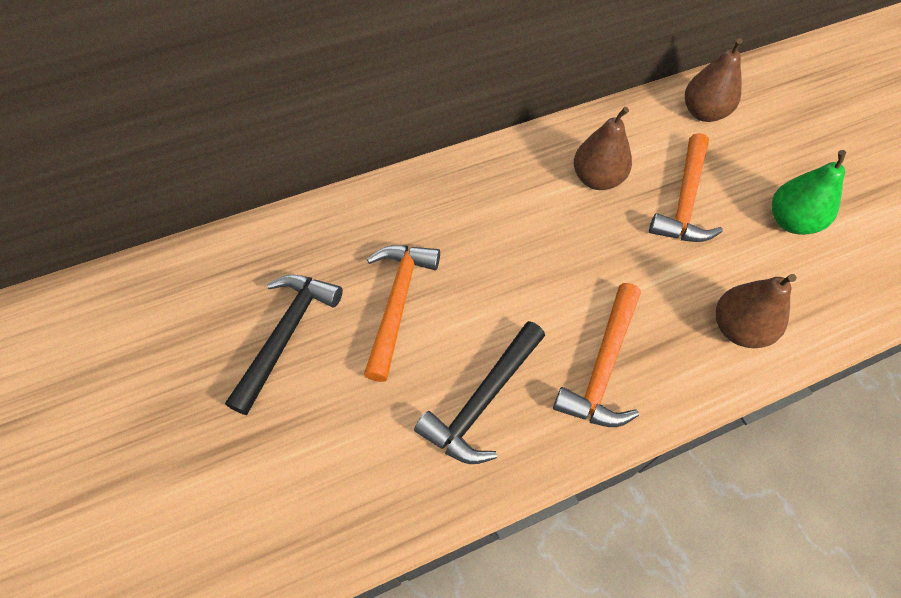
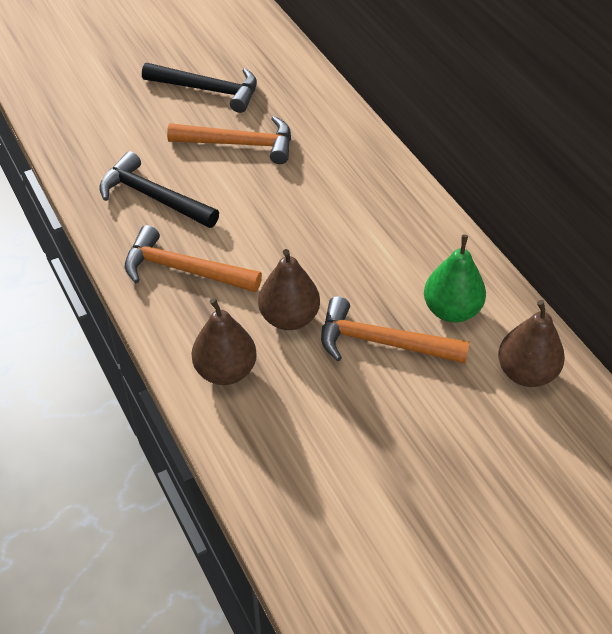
camera: 85 degrees right, 10 degrees down
brown pear [574,107,632,190] -> brown pear moved to [258,249,320,330]
green pear [771,150,846,235] -> green pear moved to [424,235,486,323]

